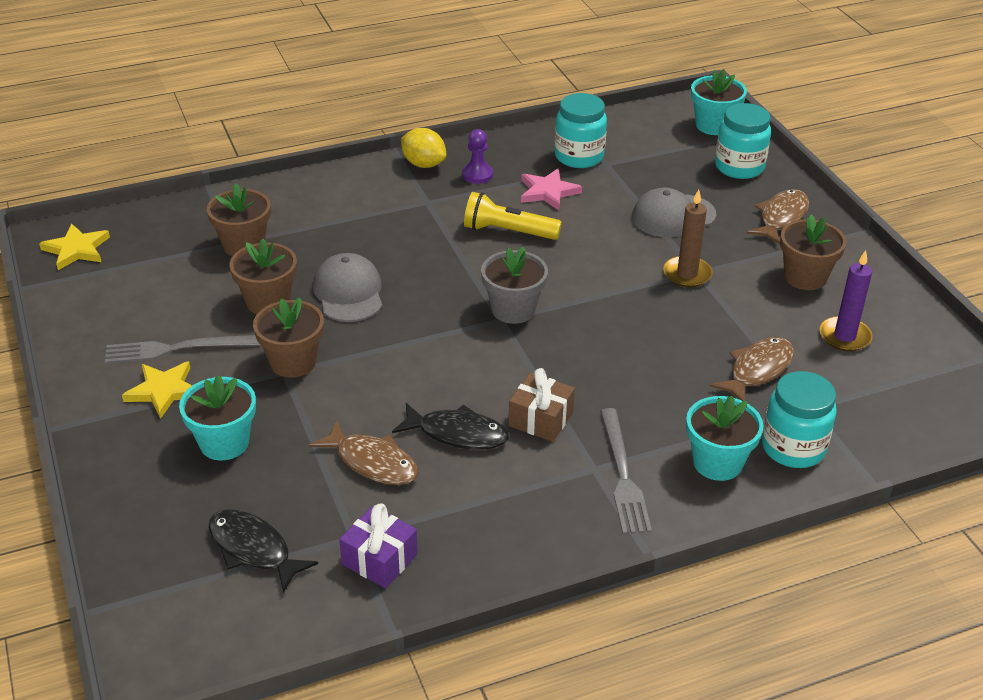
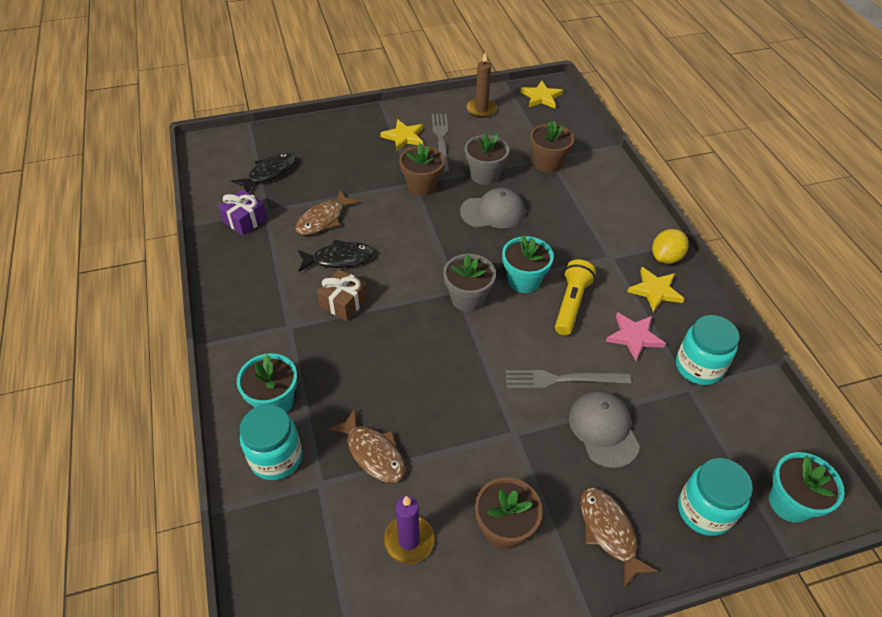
camera: 95 degrees right, 10 degrees up
turquoise flower pot [179,375,256,460] -> turquoise flower pot moved to [502,235,554,293]
brown flower pot [229,239,297,314] -> grey flower pot [465,133,509,185]
black fish [392,403,509,450] -> black fish turned 120 degrees counterclockwise [298,240,374,272]
purple pawn [462,129,493,184] -> yellow star [627,267,684,312]
grey fork [600,408,652,534] -> grey fork moved to [505,370,631,389]
brown candle [663,189,713,287] -> brown candle moved to [466,52,497,118]
brown fish [747,189,809,244] -> brown fish turned 150 degrees counterclockwise [580,487,658,587]

